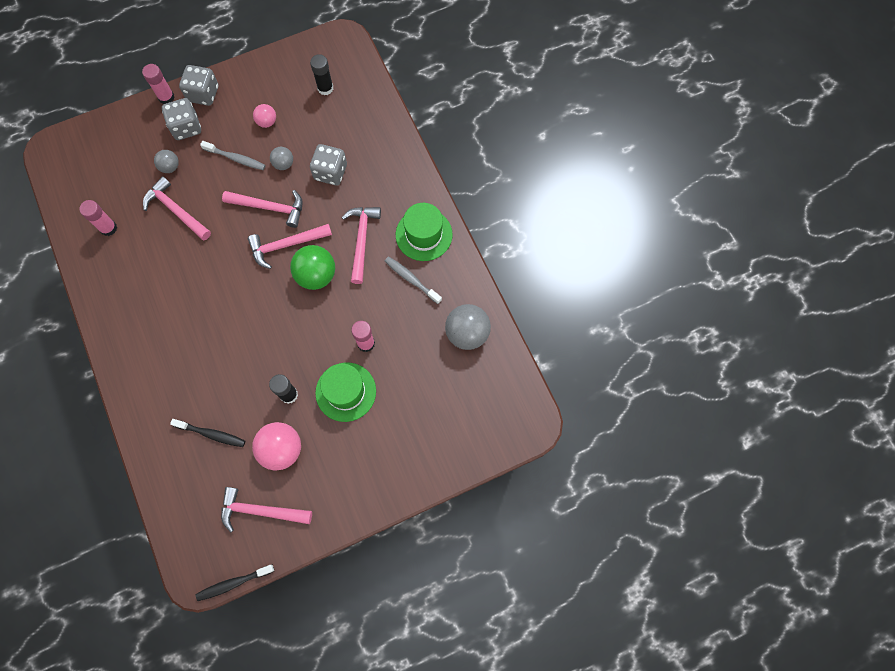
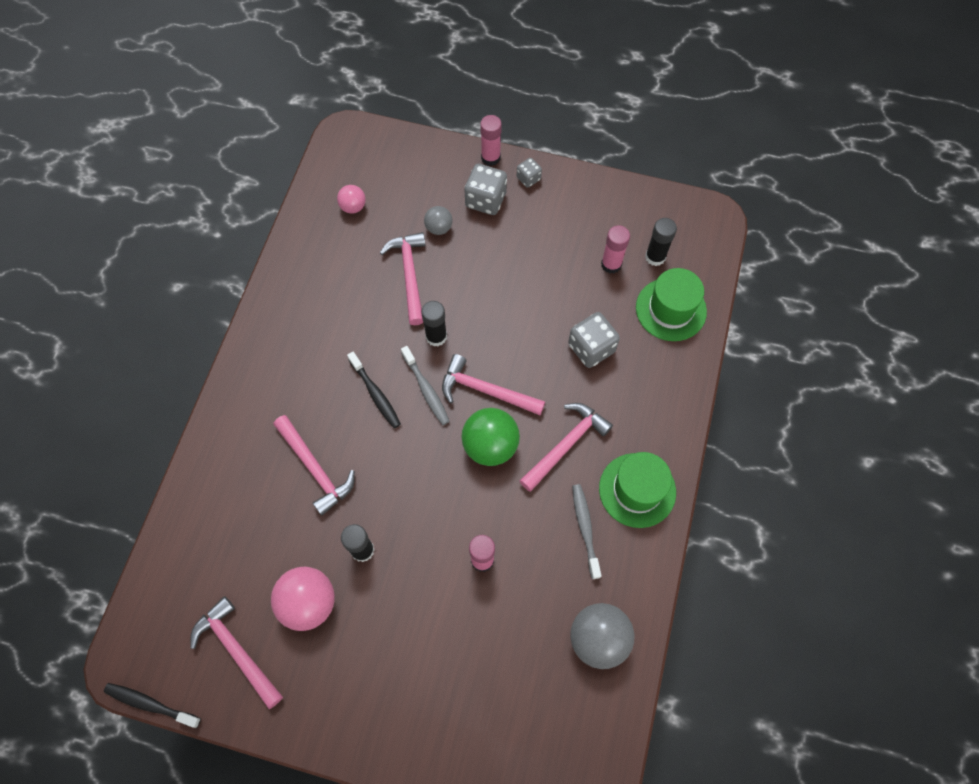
camera: 40 degrees right, 5 degrees down
pink glue stick [79,200,117,236] -> pink glue stick moved to [601,225,630,273]
black toothbrush [170,419,245,447] -> black toothbrush moved to [347,352,401,428]
grey dice [179,65,218,106] -> grey dice [517,158,542,188], size x0.56
grey toothbrush [200,141,266,170] -> grey toothbrush moved to [401,346,450,425]
pink hammer [222,190,303,228] -> pink hammer moved to [273,415,355,516]
pink ball [253,104,276,128] -> pink ball moved to [337,185,366,214]
grey ball [270,147,293,170] -> none
green hat [315,362,376,422] -> green hat moved to [636,268,707,341]
none -> black glue stick [421,301,447,347]

